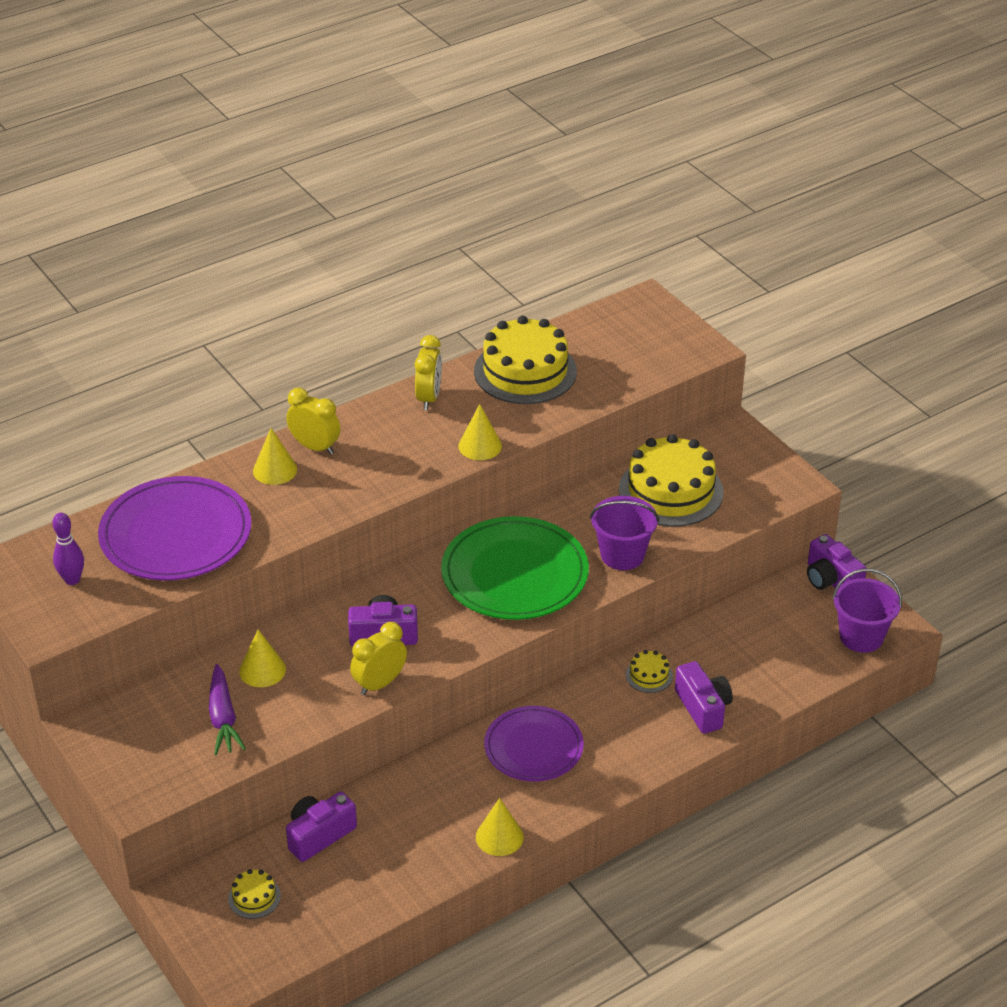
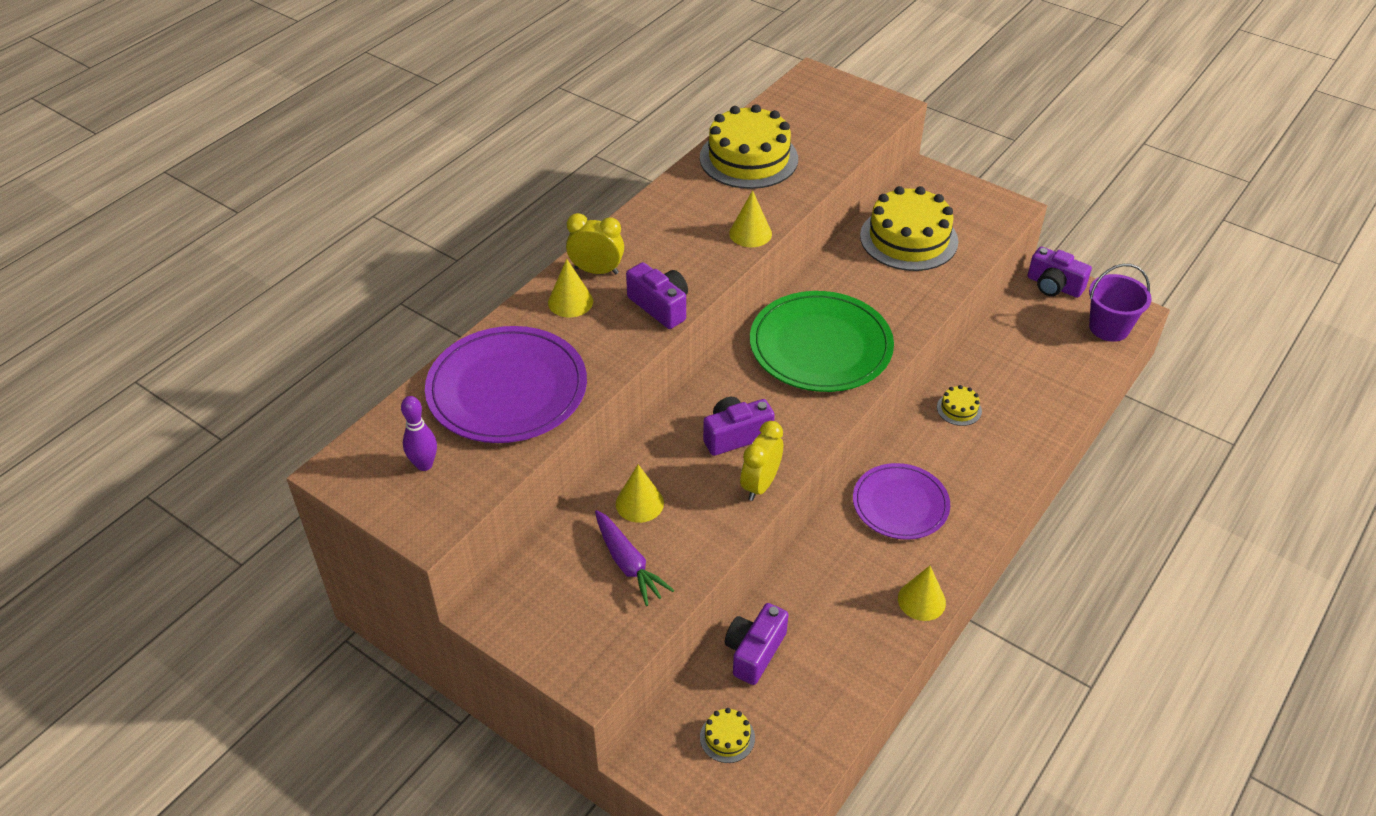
camera: 20 degrees left, 5 degrees up
yellow clock [415,335,442,410] -> none
purple bucket [590,496,659,570] -> none
purple camera [675,661,733,734] -> purple camera moved to [626,262,688,329]

